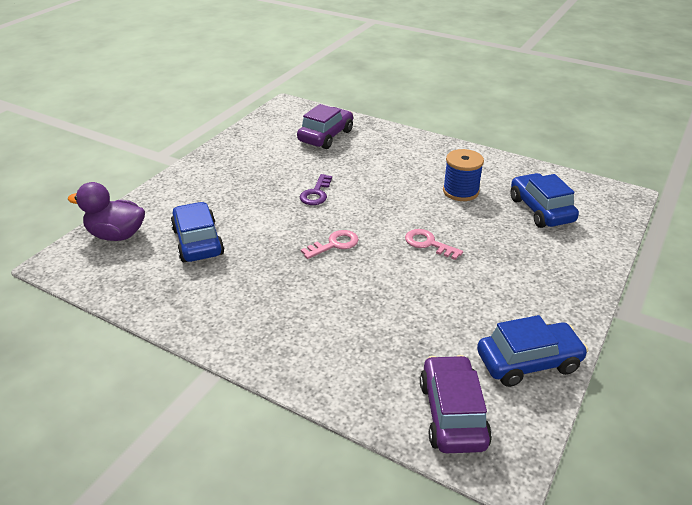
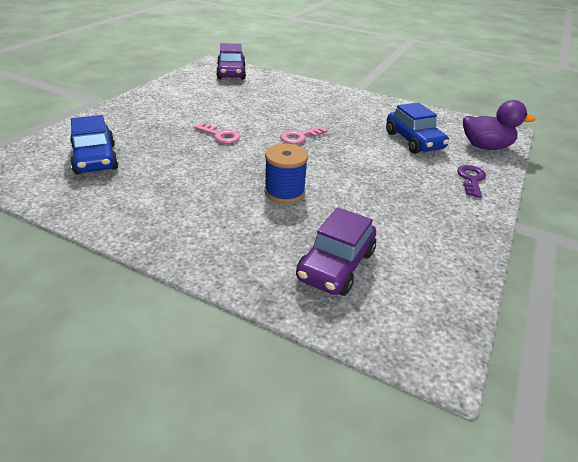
camera: 175 degrees right, 0 degrees up
purple key [300,174,332,205] -> purple key moved to [457,165,486,198]
blue spool [443,149,484,201] -> blue spool moved to [264,144,308,203]
blue car [477,315,588,387] -> none

